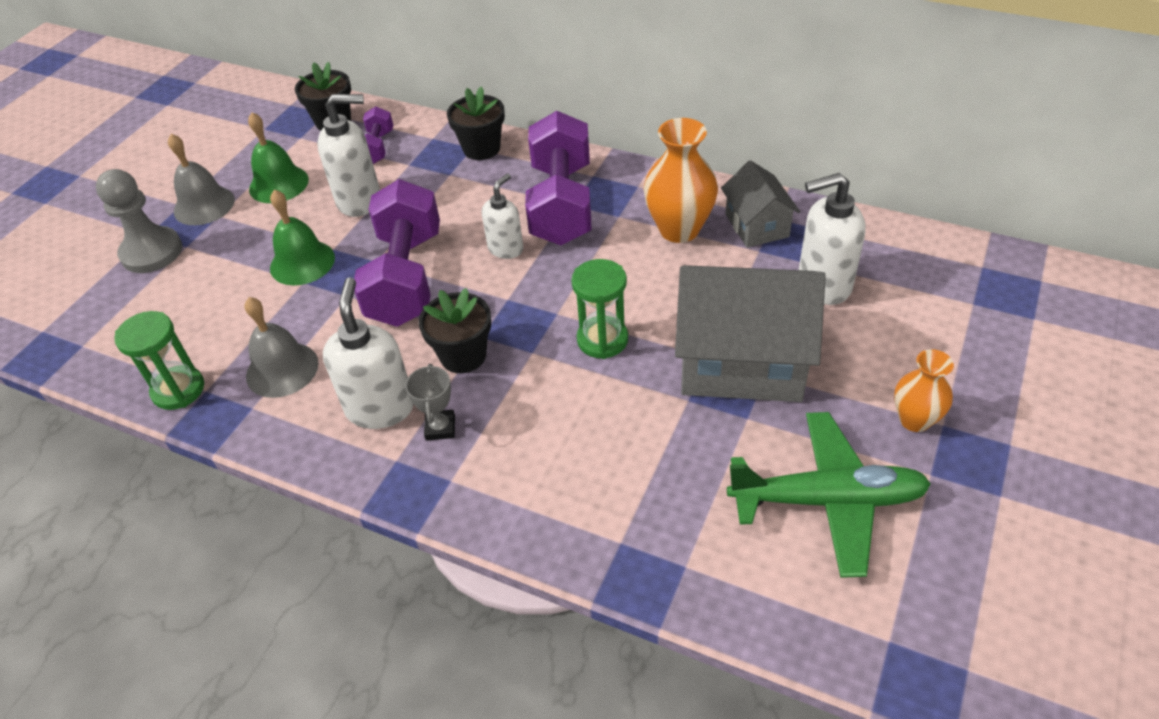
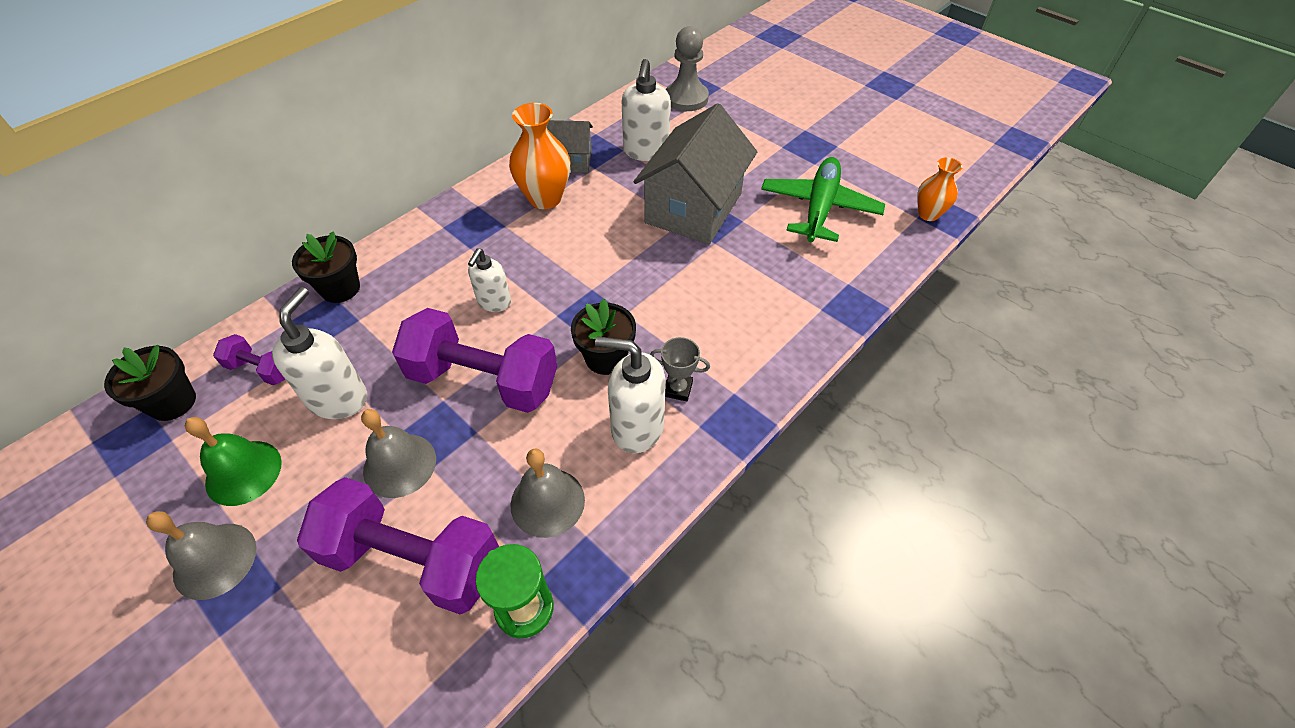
camera: 75 degrees left, 5 degrees up
grey pawn [96,169,182,273] -> grey pawn moved to [666,26,709,111]
green bell [270,189,335,285] -> grey bell [361,409,436,498]
white soap dispenser [482,173,524,259] -> white soap dispenser turned 120 degrees counterclockwise [468,248,511,312]
purple dumbbell [525,111,591,245] -> purple dumbbell moved to [297,477,499,614]
green hourglass [571,259,628,359] -> none
orange vase [894,349,954,432] -> orange vase moved to [917,157,963,221]

